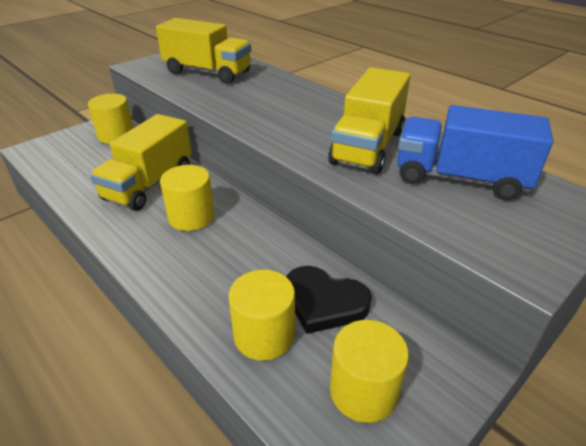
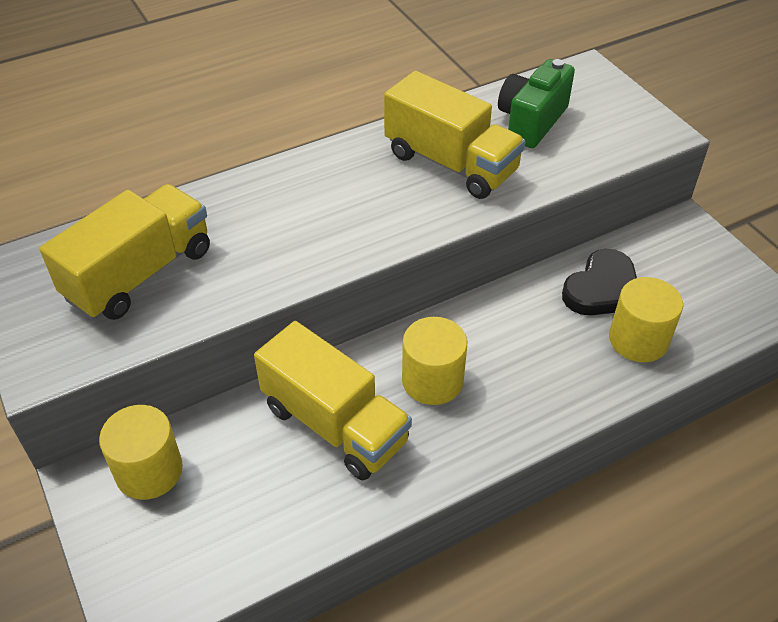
camera: 75 degrees left, 10 degrees up
yellow cylinder [330,320,409,423] -> none
blue truck [397,105,553,200] -> green camera [498,59,575,148]

